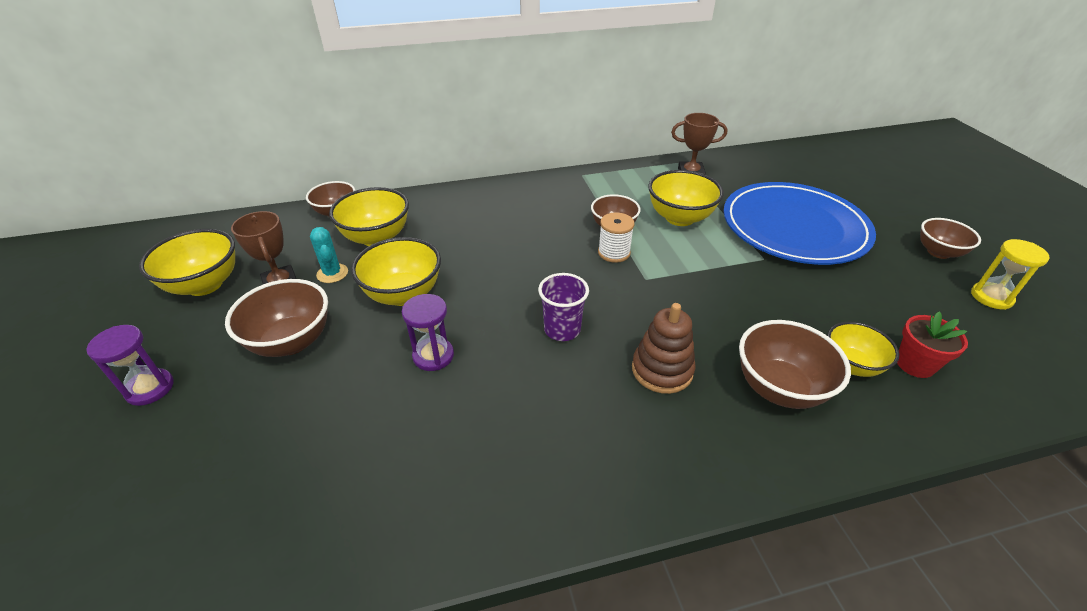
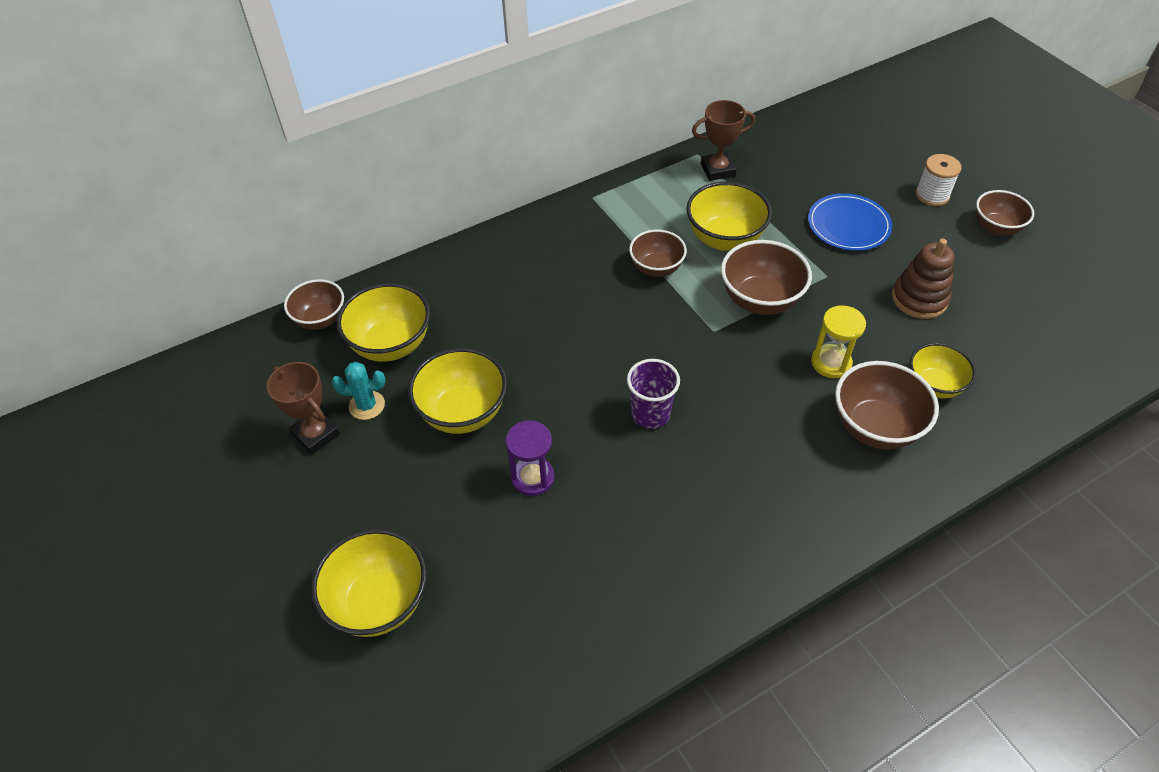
camera: 15 degrees left, 10 degrees up
purple hourglass [86,325,174,406] -> none
yellow bowl [139,229,235,296] -> yellow bowl moved to [311,528,427,637]
brown bowl [225,279,328,357] -> brown bowl moved to [721,240,812,315]
turquoise cactus [310,227,348,283] -> turquoise cactus turned 45 degrees counterclockwise [332,362,385,420]
white spool [598,212,634,263] -> white spool moved to [916,154,962,206]
brown stacking toy [632,303,695,394] -> brown stacking toy moved to [892,238,955,319]
blue plate [723,182,876,265] -> blue plate [808,193,892,251], size x0.52
red flower pot [897,311,968,378] -> none
yellow hourglass [971,239,1050,310] -> yellow hourglass moved to [811,305,866,378]

